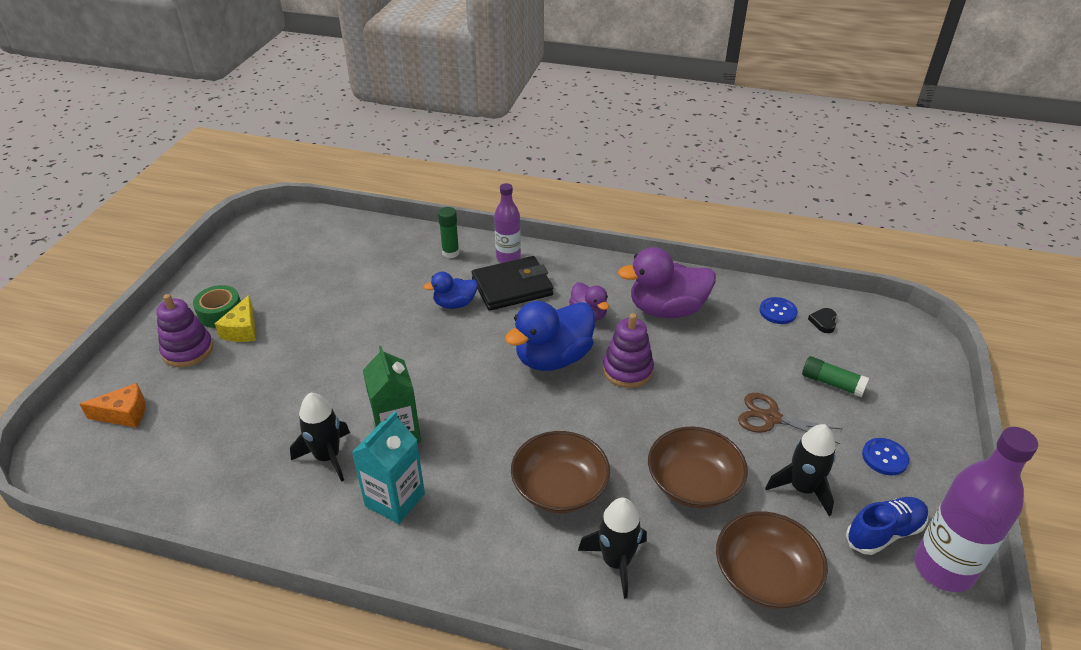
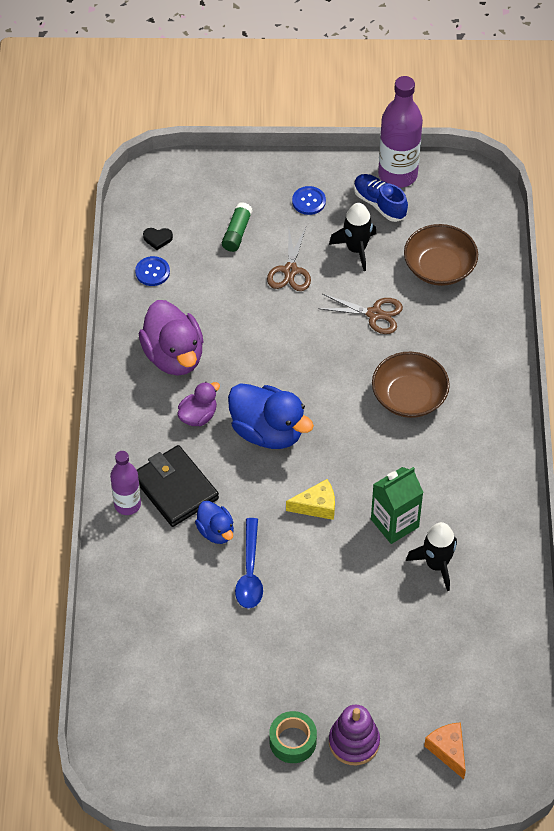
camera: 105 degrees left, 15 degrees up
yellow cheese [215,295,256,342] -> yellow cheese moved to [286,479,335,520]
turquoise carton [352,411,425,524] -> none
green glue stick [438,207,459,258] -> none
black rocket [578,498,647,599] -> none
purple stacking toy [603,313,654,388] -> none
brown bowl [648,426,748,508] -> brown scissors [318,294,403,334]
none -> blue spoon [235,518,263,609]

